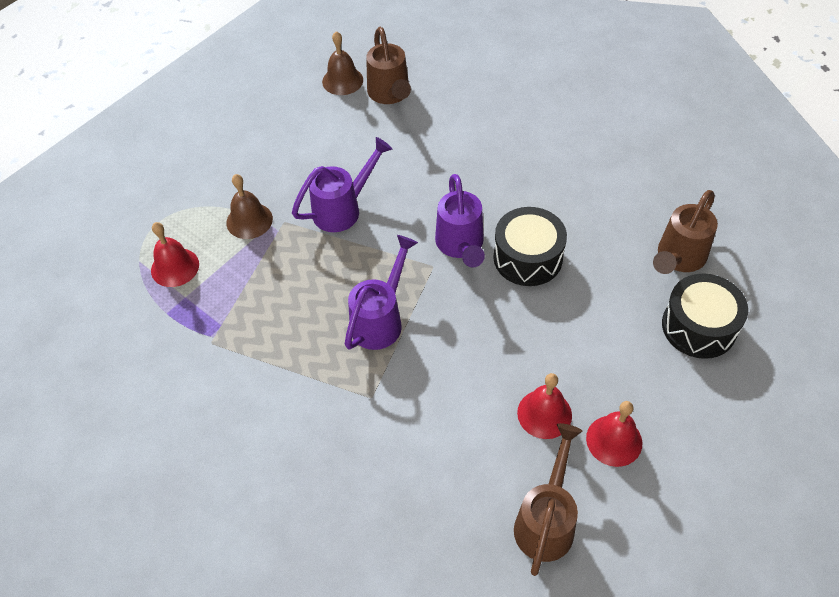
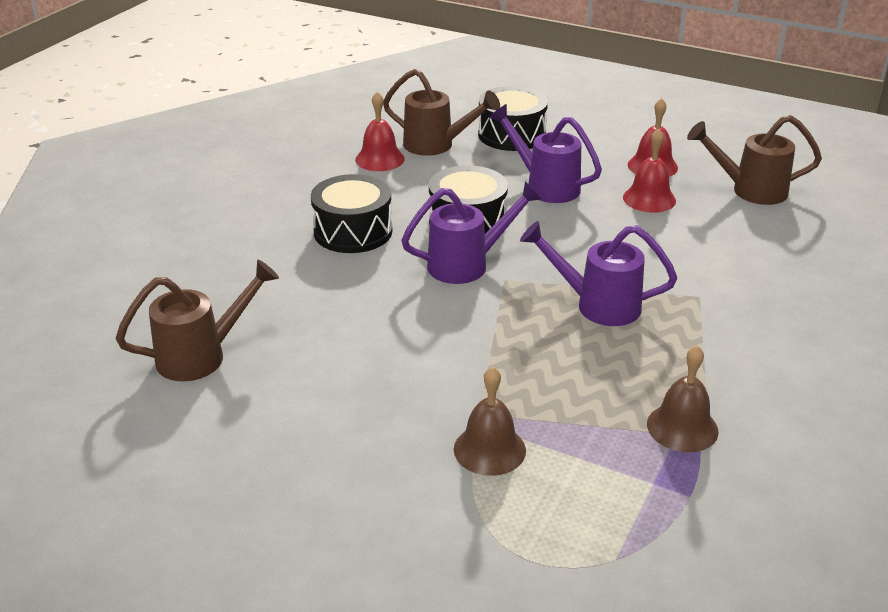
camera: 105 degrees left, 20 degrees down
red bell [151,222,199,287] -> red bell moved to [355,91,405,171]
purple watering can [292,137,393,232] -> purple watering can moved to [489,104,602,203]
brown bell [322,31,363,95] -> brown bell moved to [647,345,719,452]
none -> black drum [311,174,392,253]

